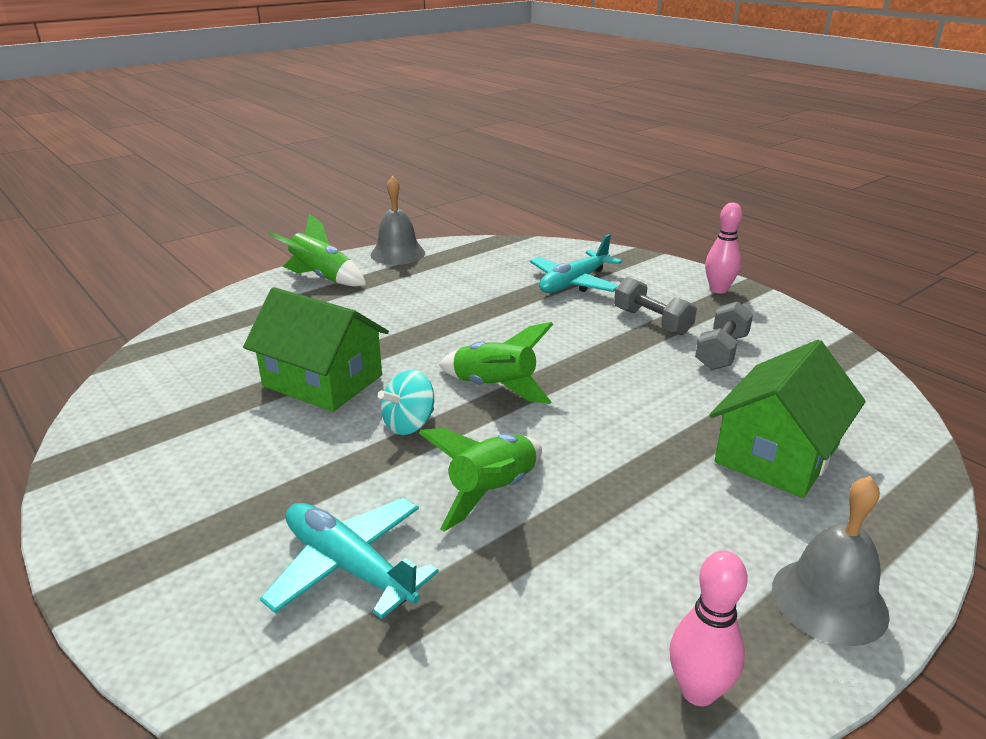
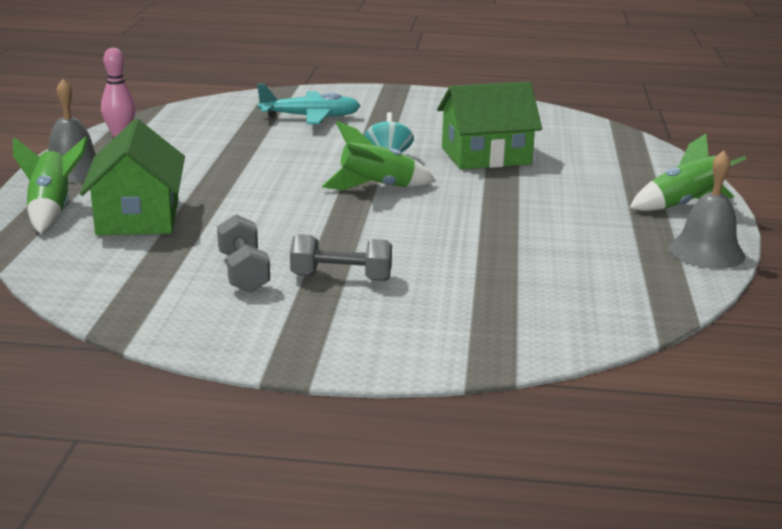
camera: 135 degrees right, 5 degrees down
green rocket [419,428,542,532] -> green rocket moved to [13,136,89,234]
turquoise plane [530,234,622,293] -> none
pink bowling pin [705,203,742,294] -> none

